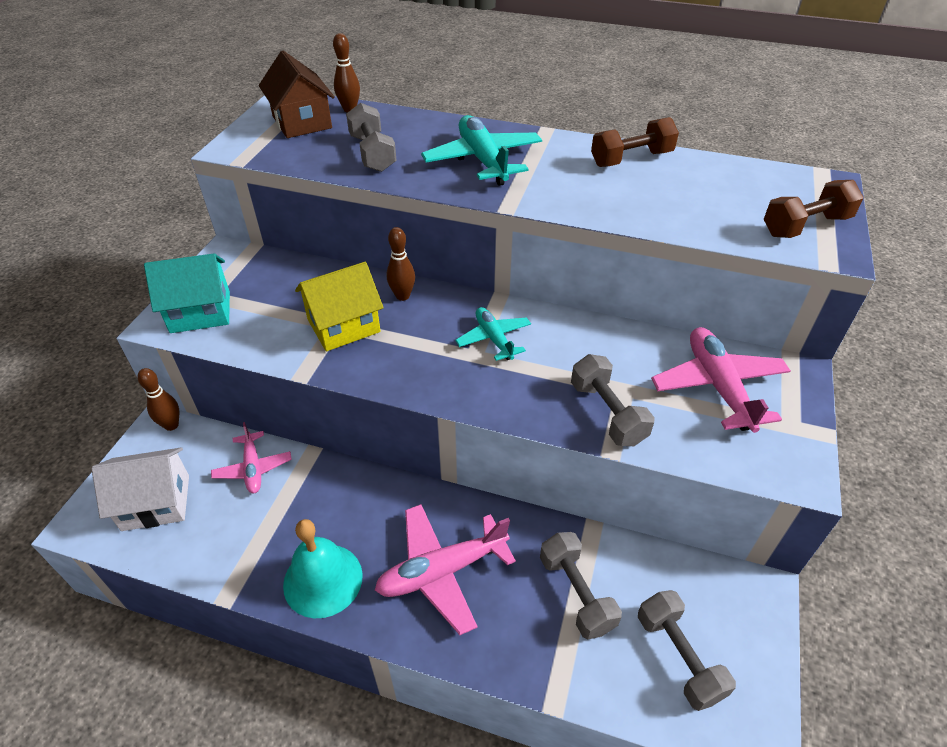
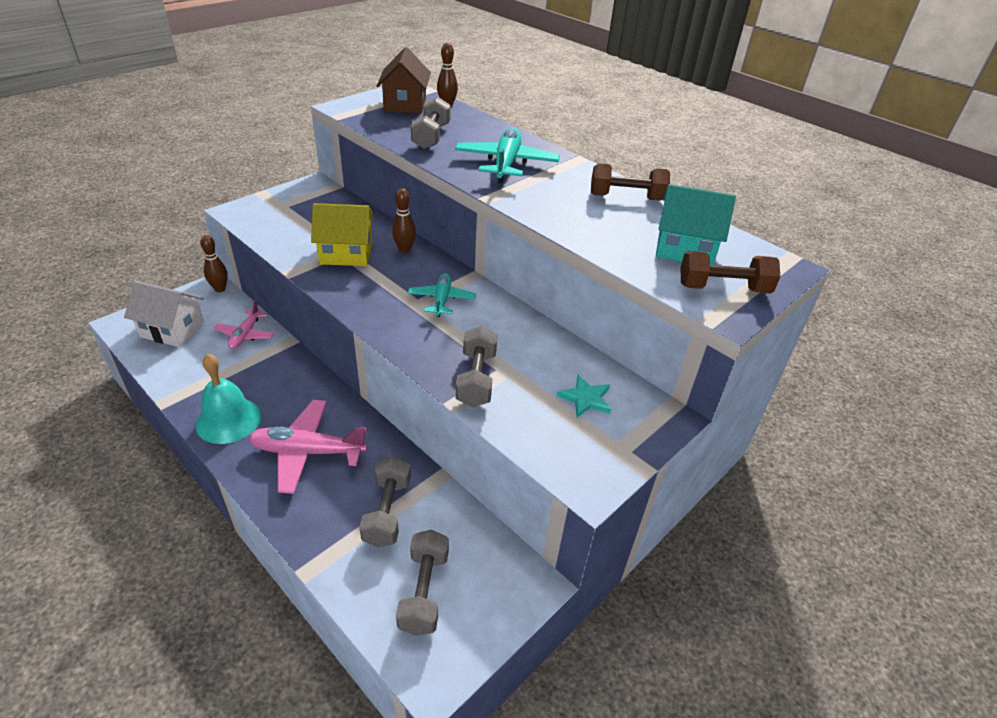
camera: 25 degrees right, 5 degrees down
turquoise house [144,253,230,333] -> turquoise house moved to [656,184,736,265]
pink plane [651,327,791,433] -> turquoise star [557,375,611,418]

